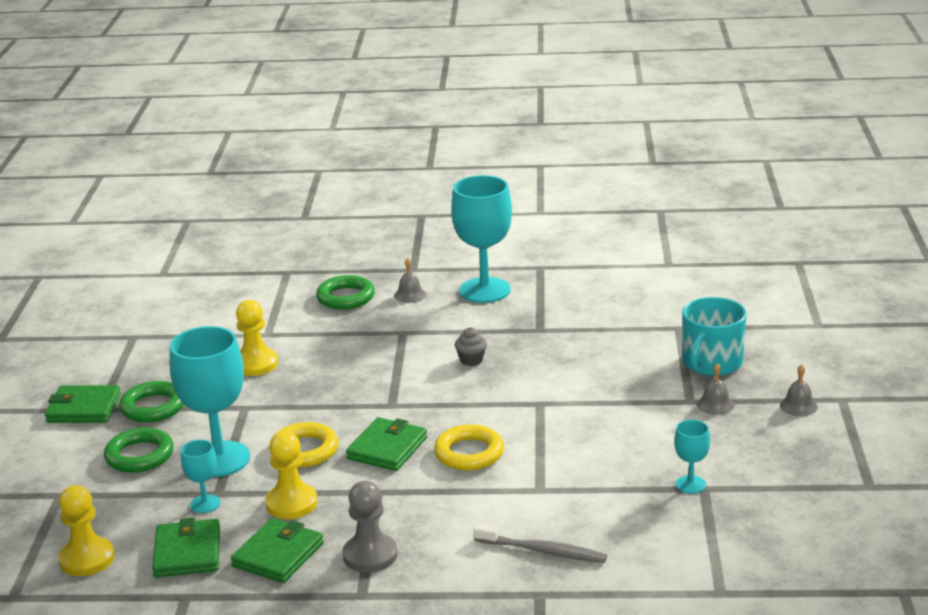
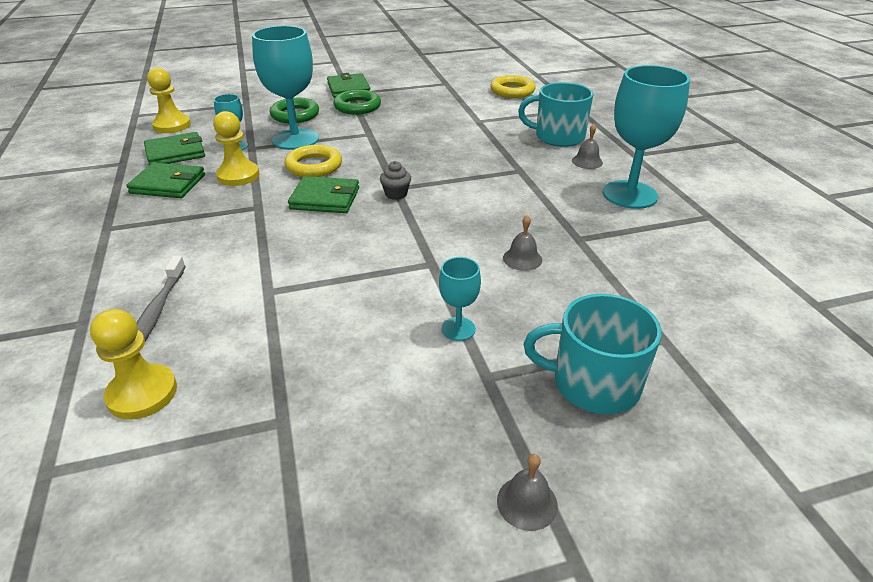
camera: 70 degrees right, 10 degrees up
yellow pawn [236,300,278,376] -> yellow pawn moved to [90,309,177,420]
green ring [316,275,375,310] -> turquoise mug [518,82,593,147]
grey pawn [343,481,397,573] -> none
yellow ring [434,424,504,470] -> yellow ring moved to [490,75,535,98]
grey cupcake [455,327,487,366] -> grey cupcake moved to [380,161,411,200]
turquoise goblet [674,420,710,494] -> turquoise goblet moved to [439,257,481,341]
grey bell [697,363,734,415] -> grey bell moved to [503,215,542,271]

